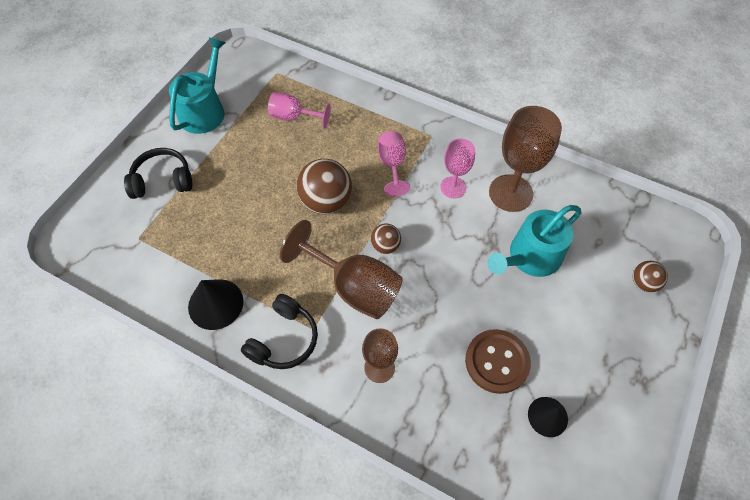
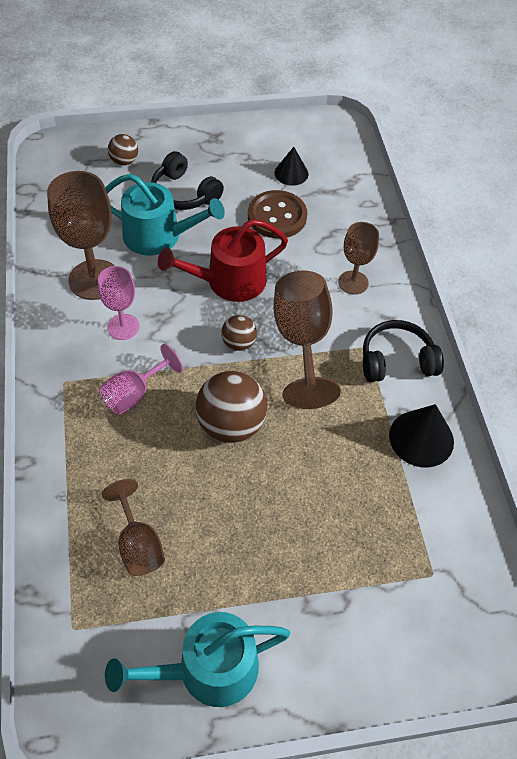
camera: 130 degrees left, 5 degrees down
black headphones [124,148,192,199] -> black headphones moved to [151,151,224,210]
pink goblet [268,92,331,129] -> brown goblet [102,479,165,576]
none -> red watering can [158,219,288,302]

